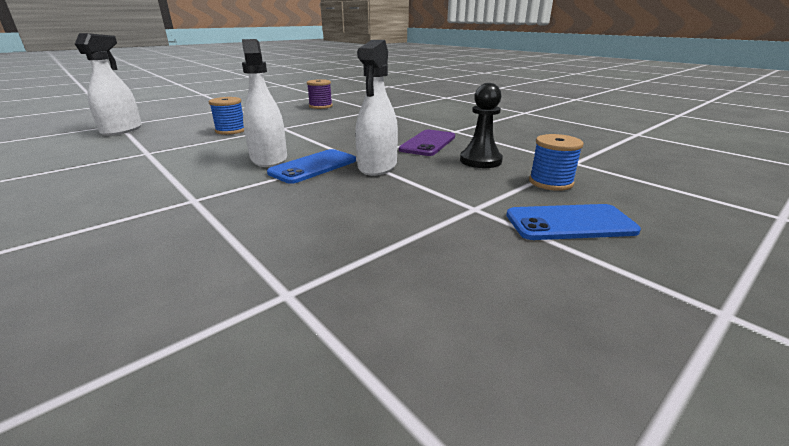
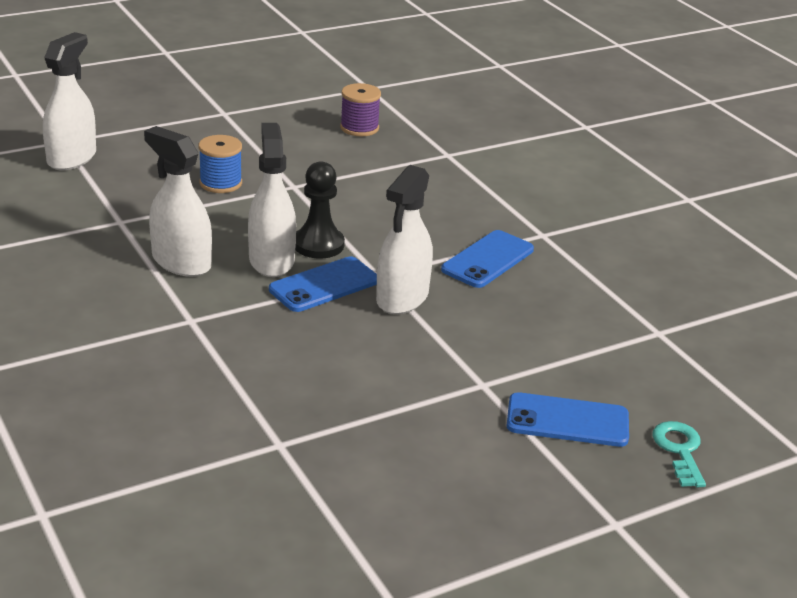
camera: 10 degrees right, 5 degrees up
purple phone [399,130,455,156] -> blue phone [441,230,534,288]
black pawn [460,83,503,168] -> black pawn moved to [295,161,345,258]
blue spool [529,134,584,191] -> none
none -> white spray bottle [144,126,212,277]
none -> turquoise key [652,421,706,487]

